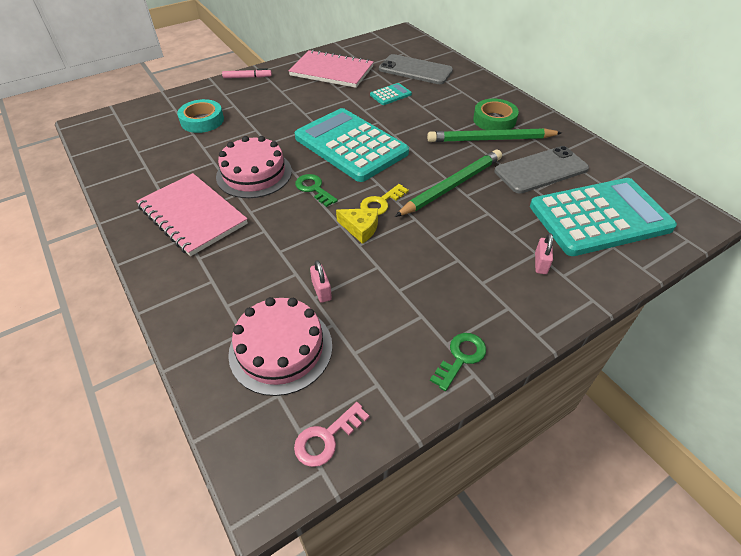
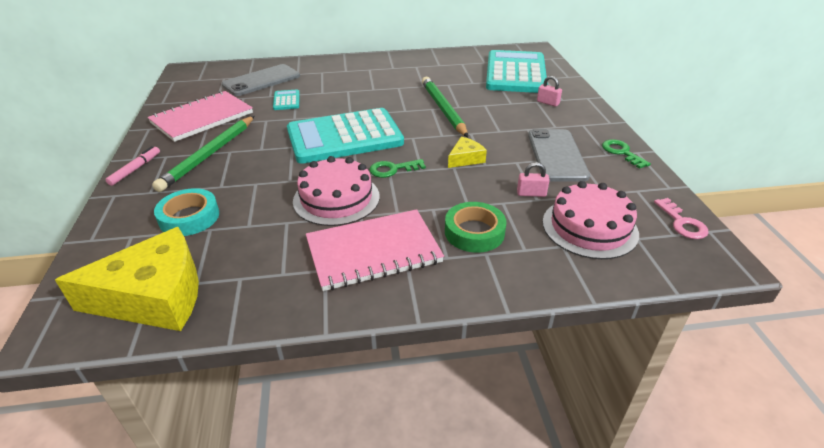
camera: 65 degrees left, 10 degrees down
yellow key [360,184,409,215] -> none
green pencil [427,128,562,142] -> green pencil moved to [152,116,255,192]
green tape [473,99,519,130] -> green tape moved to [445,202,506,253]
grey phone [495,146,589,194] -> grey phone moved to [528,129,590,181]
none -> yellow cheese [55,227,199,331]

